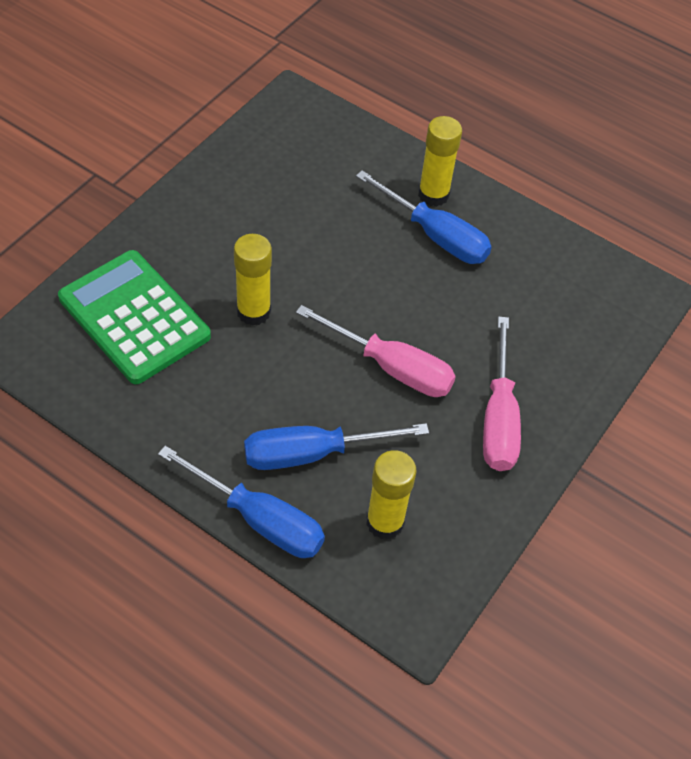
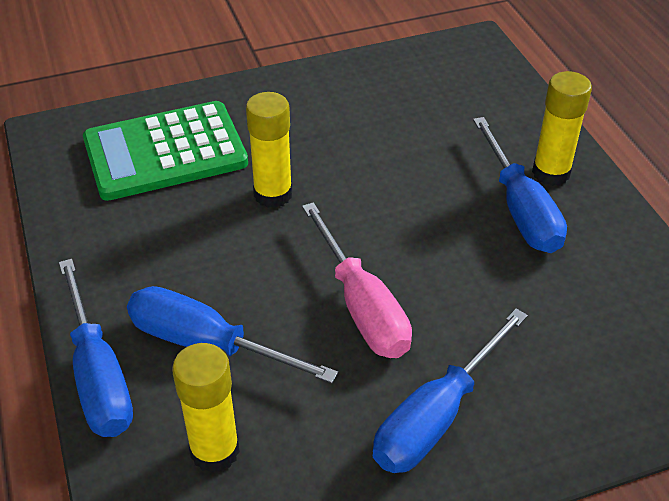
camera: 40 degrees right, 10 degrees down
green calculator [58,250,211,384] -> green calculator turned 105 degrees counterclockwise [83,101,248,201]
pink screwdriver [483,316,521,471] -> blue screwdriver [373,308,528,473]

